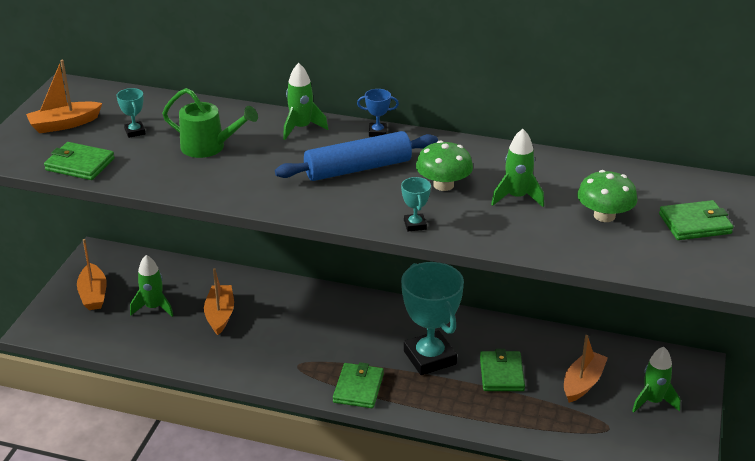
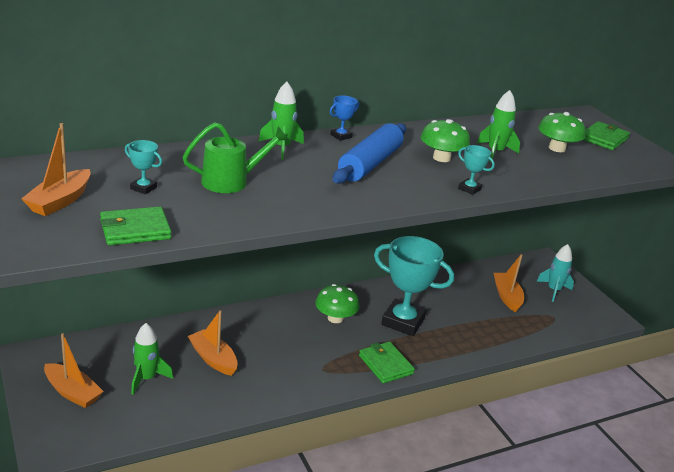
camera: 45 degrees left, 5 degrees down
green wallet [480,349,525,391] -> none
green rocket [632,347,680,412] -> turquoise rocket [536,244,574,302]
none -> green mushroom [315,284,360,323]

